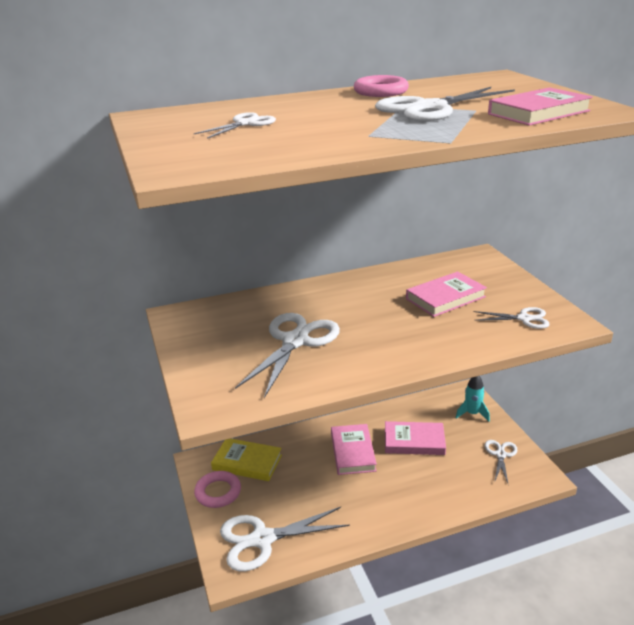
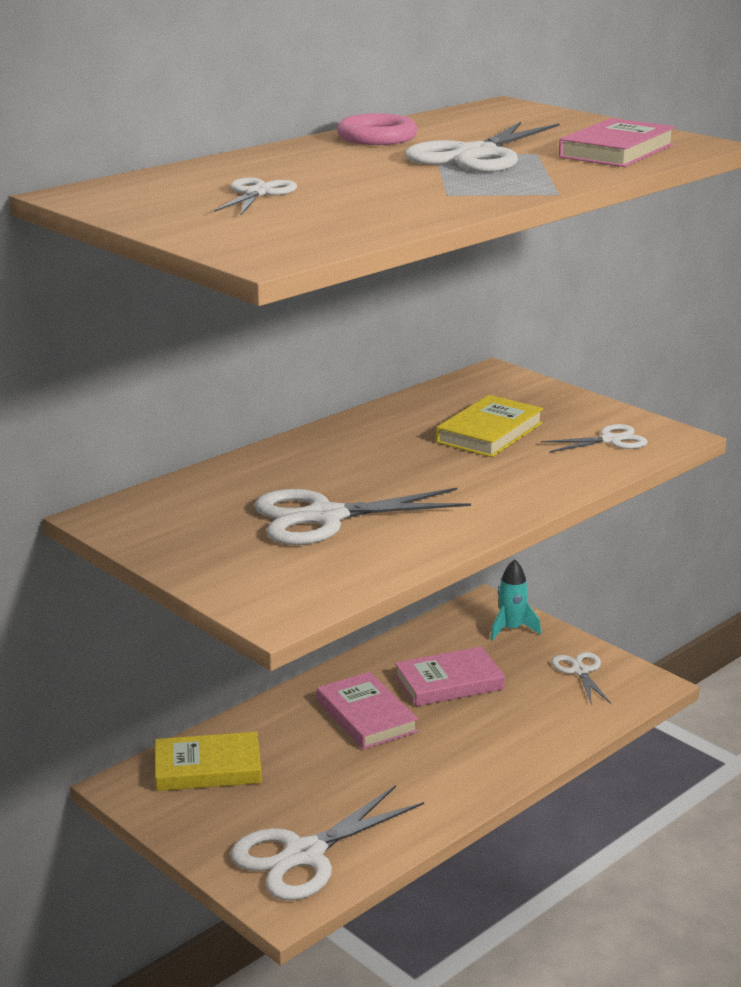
camera: 25 degrees left, 5 degrees down
pink ring [194,471,241,508] -> none
white scissors [235,313,340,398] -> white scissors turned 105 degrees counterclockwise [254,488,471,545]
pink book [406,271,487,317] -> yellow book [436,395,543,457]

